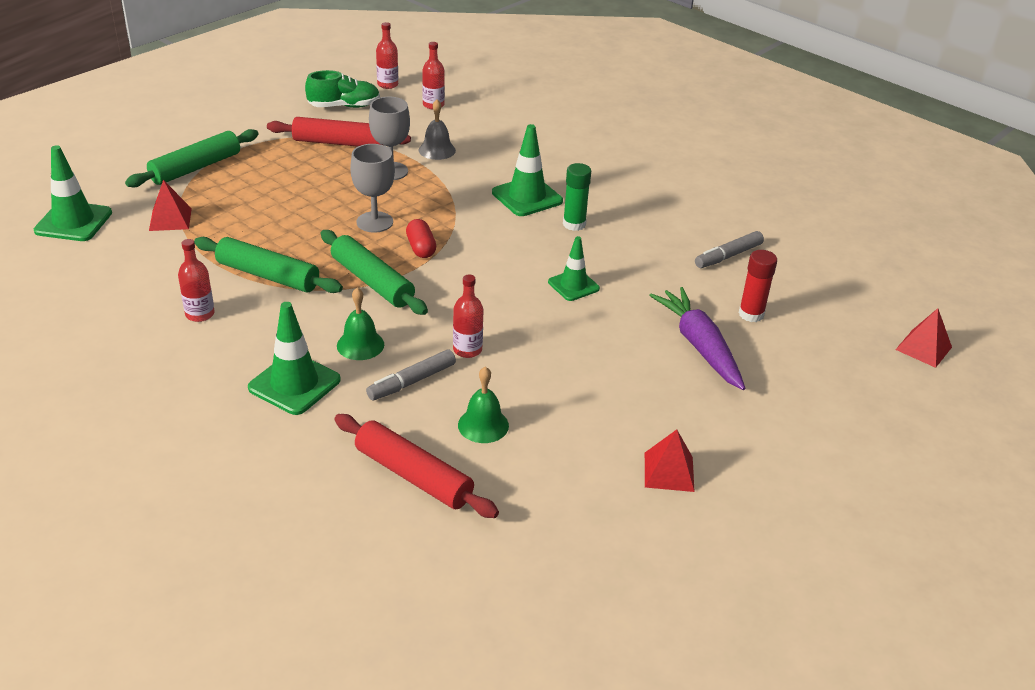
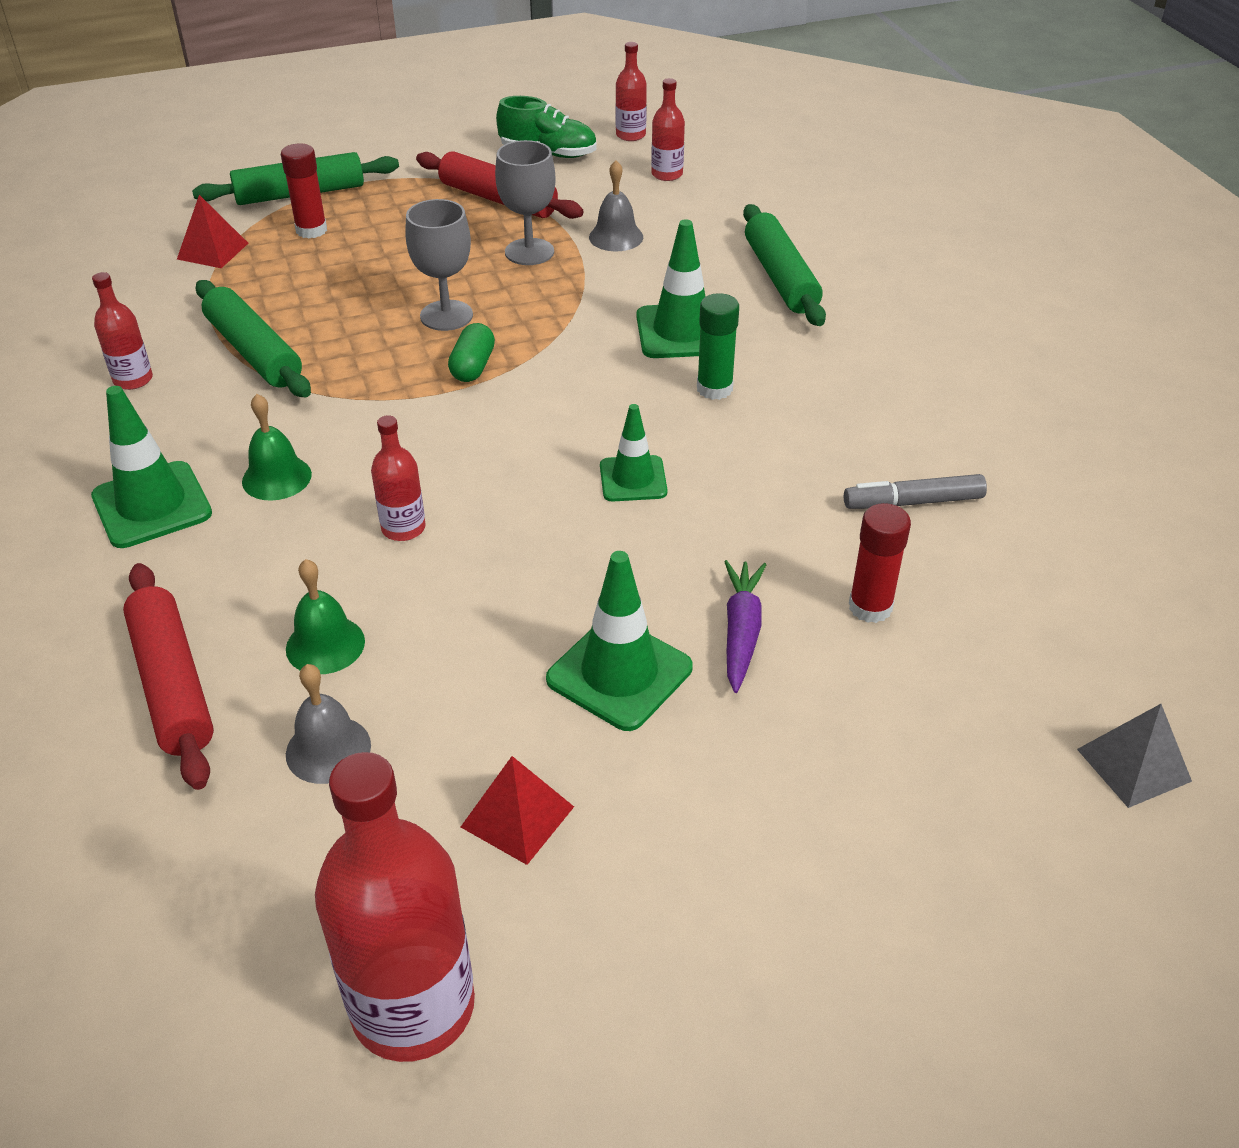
camera: 30 degrees right, 5 degrees up
green traffic cone [34,145,112,241] -> green traffic cone moved to [546,551,693,731]
green rolling pin [321,230,428,315] -> green rolling pin moved to [743,204,826,326]
grey marker [366,350,456,400] -> none
red capsule [406,219,436,258] -> green capsule [448,323,495,382]
purple carrot [649,287,745,390] -> purple carrot [724,560,766,693], size x0.66
red pyramid [895,308,952,368] -> grey pyramid [1077,704,1192,808]
none -> red glue stick [281,143,327,238]
none -> grey bell [286,664,371,784]
none -> red bottle [315,752,475,1062]

